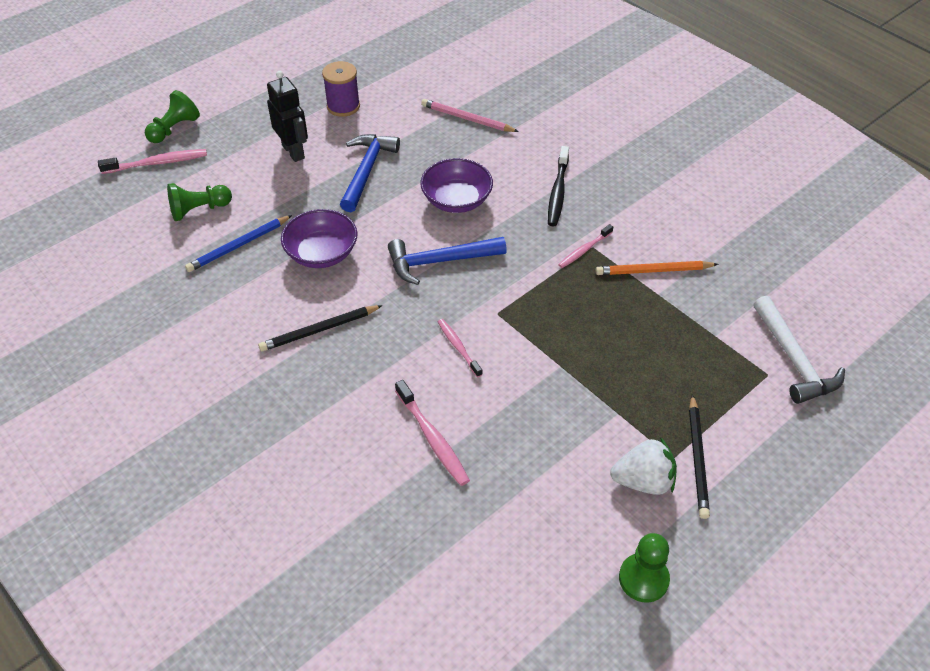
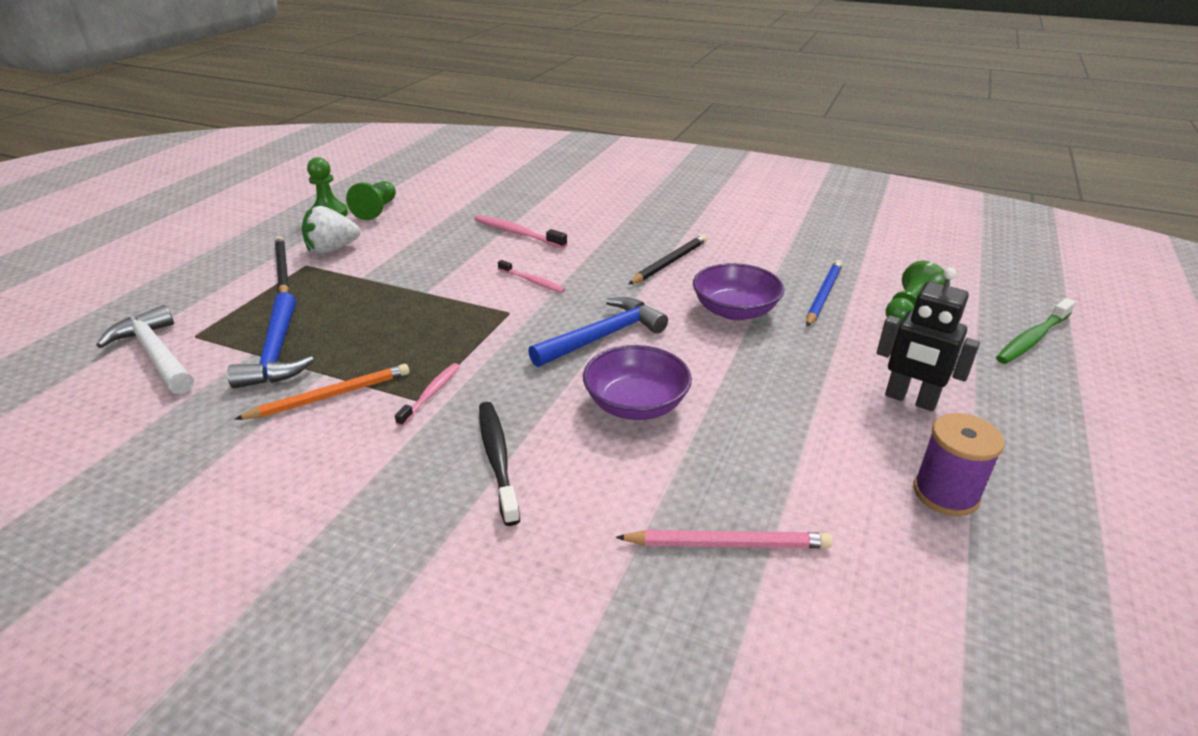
camera: 155 degrees right, 15 degrees down
pink toothbrush [98,149,207,174] -> green toothbrush [996,298,1076,364]
green pawn [145,90,200,143] -> green pawn moved to [346,181,396,220]
blue hammer [340,134,400,212] -> blue hammer moved to [227,292,314,388]

